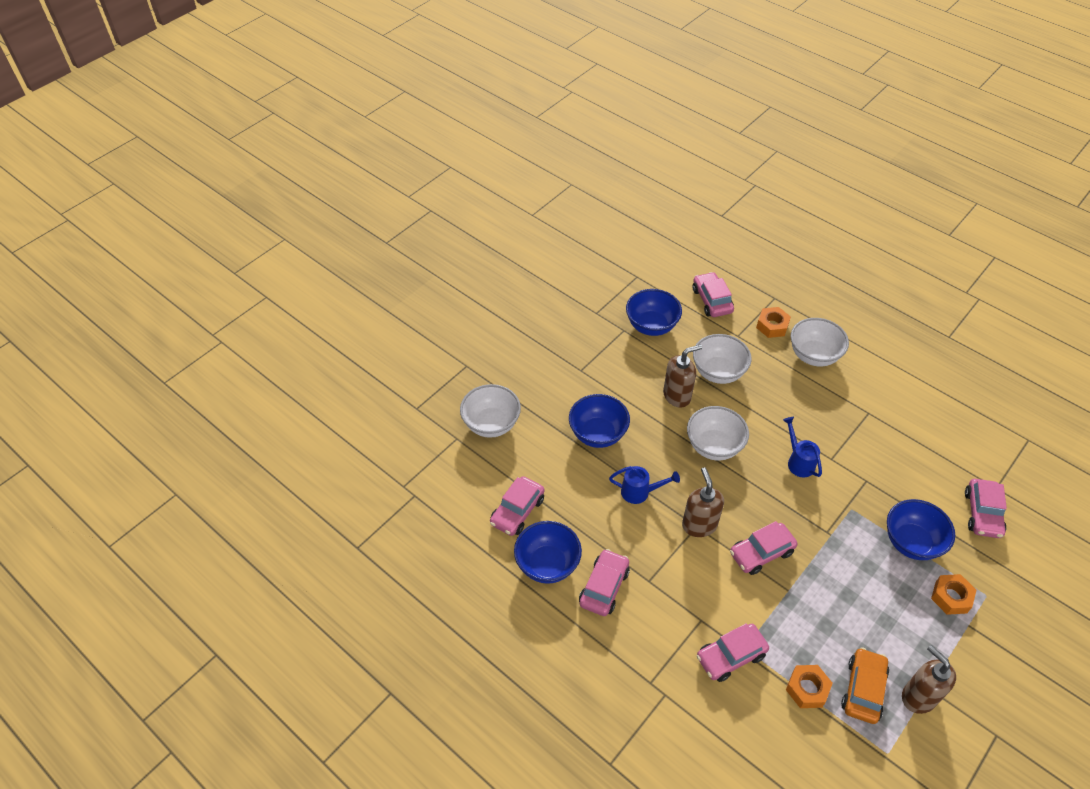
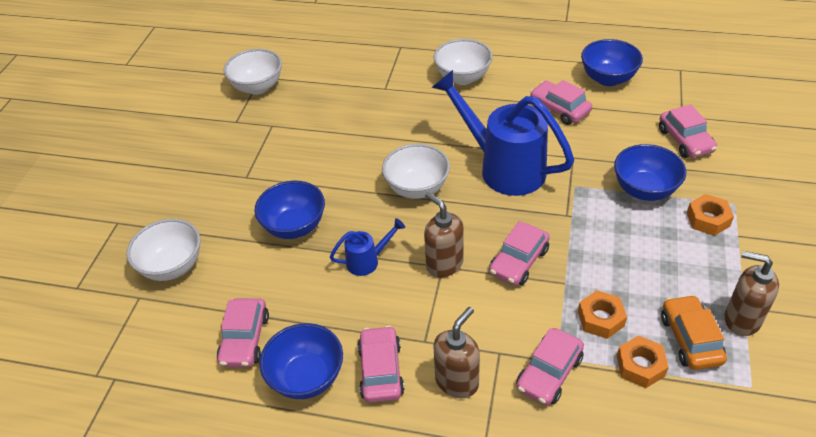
camera: 25 degrees left, 5 degrees down
blue bowl [626,289,682,336] -> blue bowl moved to [581,39,643,86]
brown soap dispenser [663,344,702,408] -> brown soap dispenser moved to [433,307,480,398]
pink car [693,272,734,317] -> pink car moved to [530,80,592,125]
white bowl [693,334,752,384] -> white bowl moved to [224,49,282,95]
orange nut [756,307,791,338] -> orange nut moved to [578,290,627,339]
blue watering can [783,417,822,478] -> blue watering can [431,70,574,196], size x2.20

